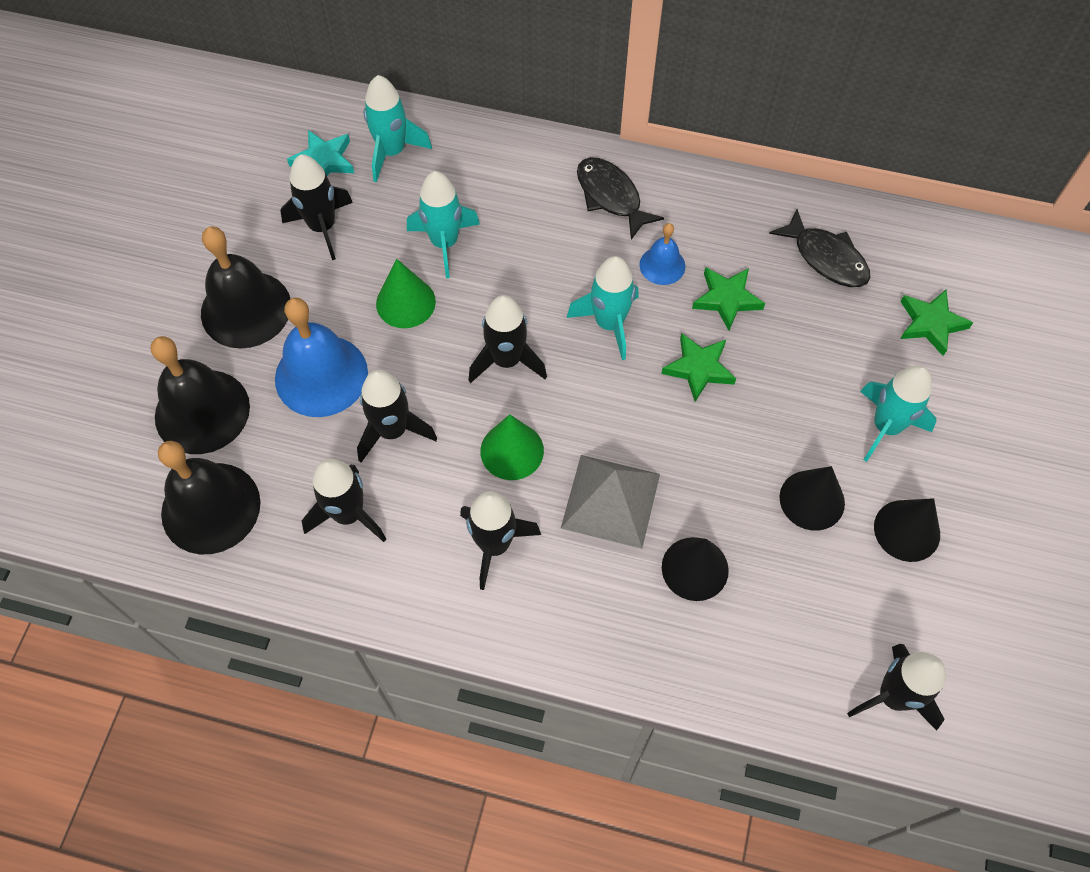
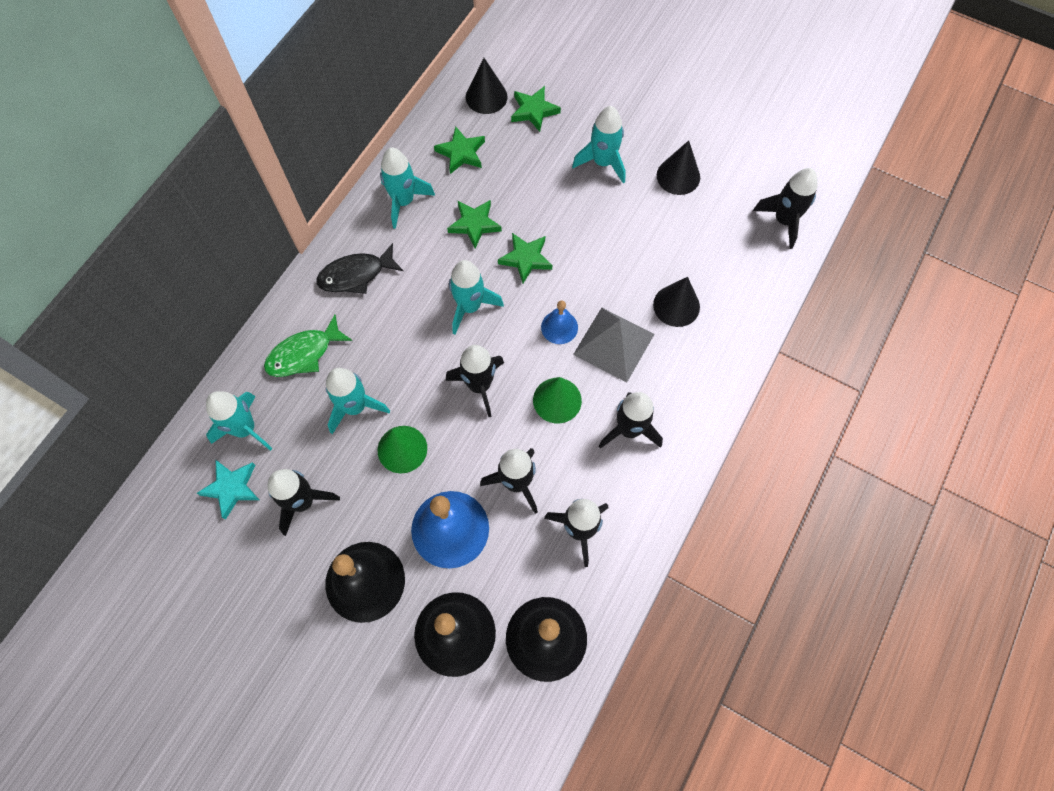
camera: 75 degrees left, 5 degrees up
blue bell [639,223,685,285] -> blue bell moved to [541,300,578,344]
black fish [769,209,870,287] -> green star [434,126,485,174]
black cone [779,466,845,531] -> black cone moved to [466,58,508,114]
none -> green fish [264,314,352,377]
none -> turquoise rocket [380,148,435,229]

